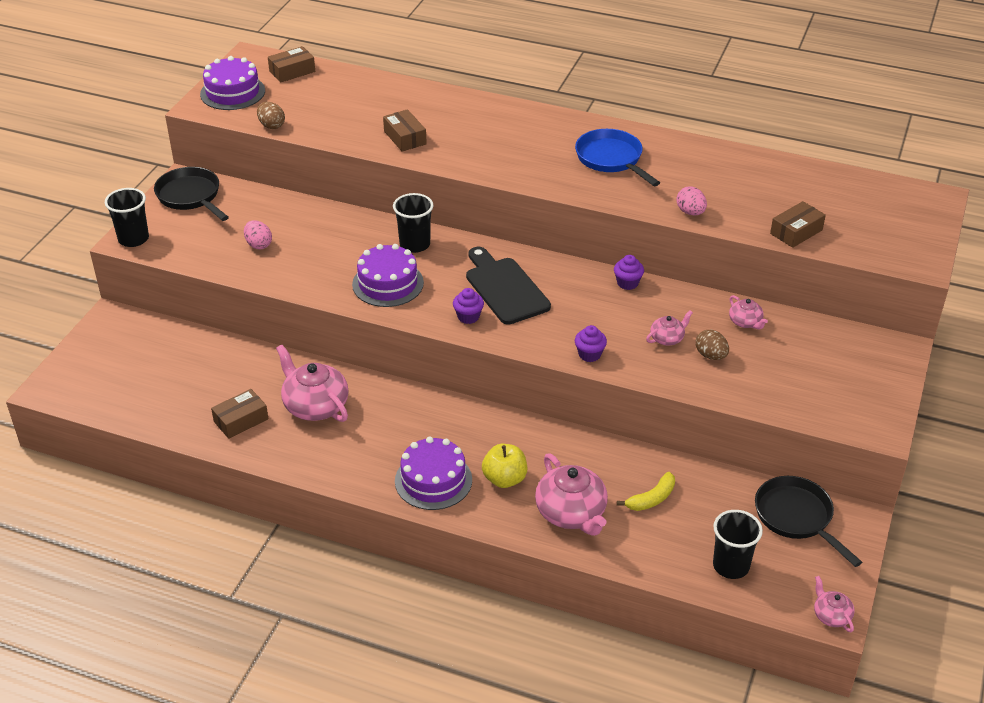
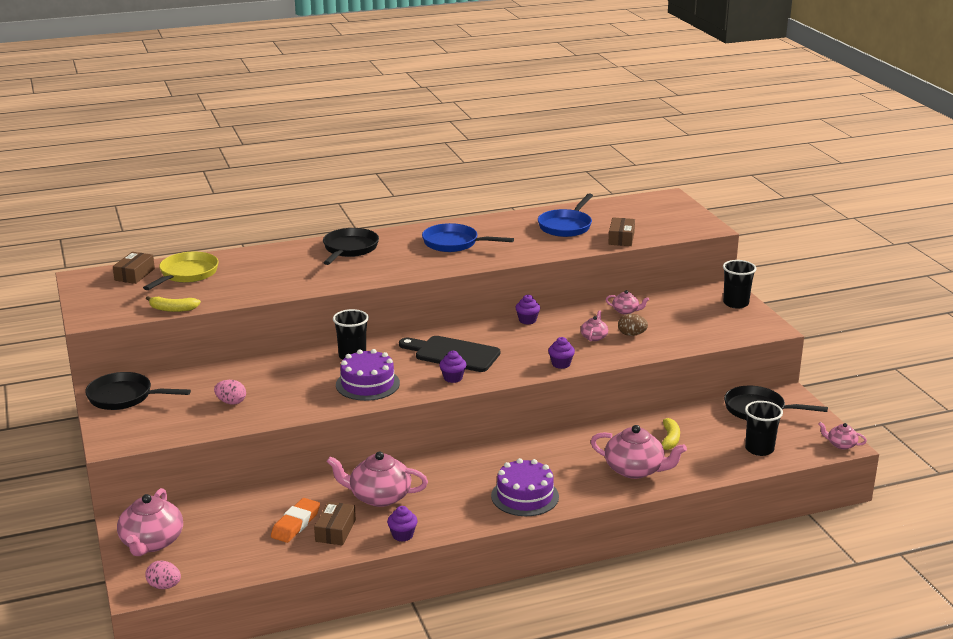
camera: 40 degrees left, 15 degrees down
black cup [105,188,149,247] -> black cup moved to [723,260,757,309]
purple cake [200,56,265,110] -> none
brown egg [257,102,285,129] -> yellow banana [146,296,201,312]
brown box [383,109,427,152] -> none
yellow apple [482,444,527,488] -> none
pink egg [677,186,707,216] -> pink egg moved to [145,560,181,589]
none -> pink teapot [117,488,183,556]
none -> yellow pan [143,252,219,290]
none -> orange eraser [271,498,320,543]
none -> black pan [323,228,379,265]
none -> purple cupcake [387,506,417,542]
none -> blue pan [538,194,593,237]

